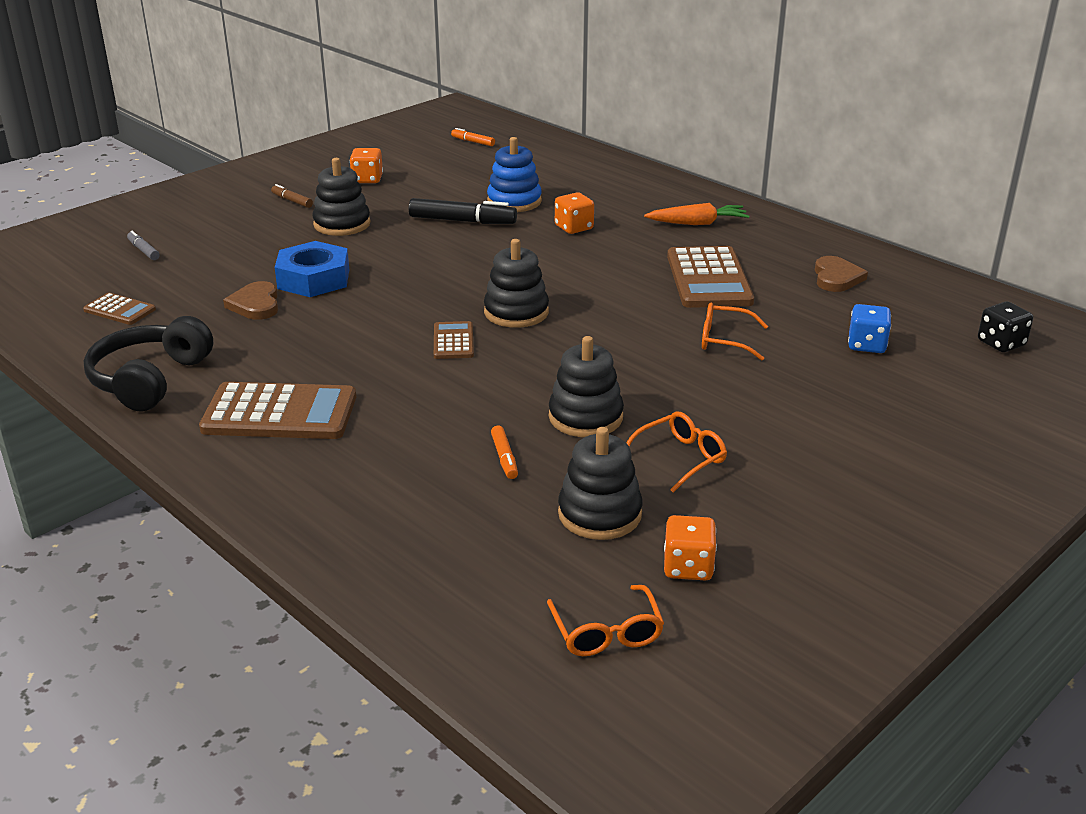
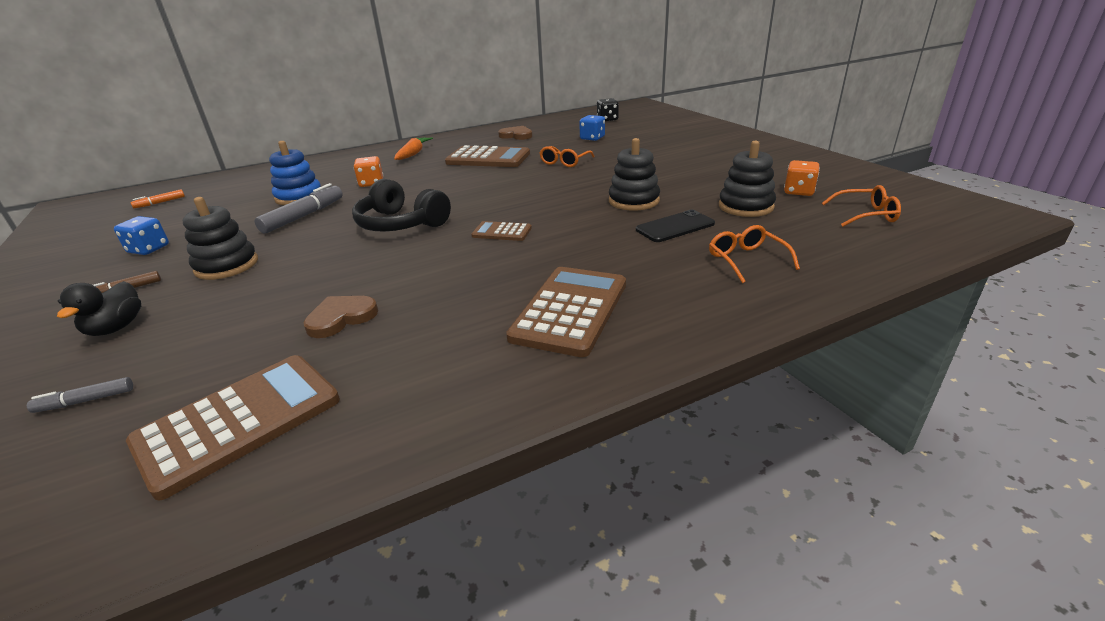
camera: 70 degrees left, 0 degrees up
brown calculator [83,293,156,325] -> brown calculator [126,355,340,500], size x1.94
black headphones [84,316,213,412] -> black headphones moved to [352,179,451,231]
brown heart [223,281,278,320] -> brown heart turned 135 degrees clockwise [303,296,378,338]
blue nut [275,241,349,297] -> none
orange dice [350,148,383,183] -> blue dice [114,216,169,255]
black marker [409,198,517,224] -> grey marker [255,183,343,233]
black stacking toy [484,239,549,328] -> none
orange marker [491,425,518,479] -> black phone [636,210,715,242]
orange glasses [626,412,727,493] -> orange glasses moved to [709,225,800,283]
none -> black duck [57,281,141,336]

